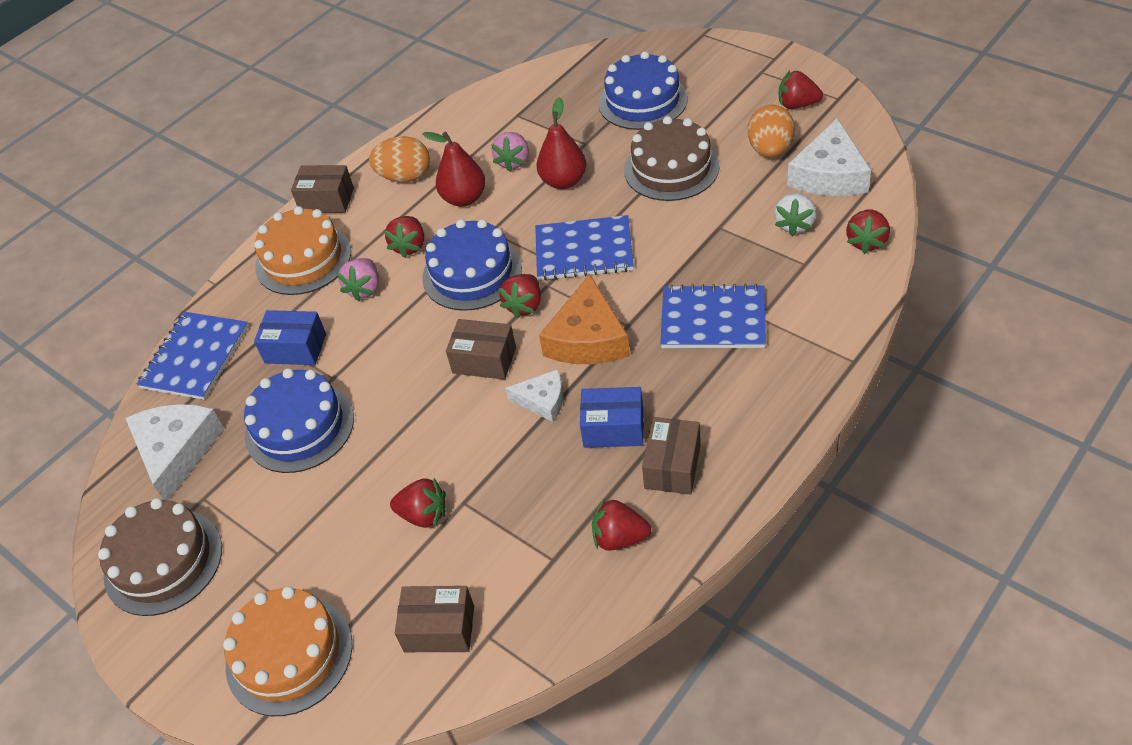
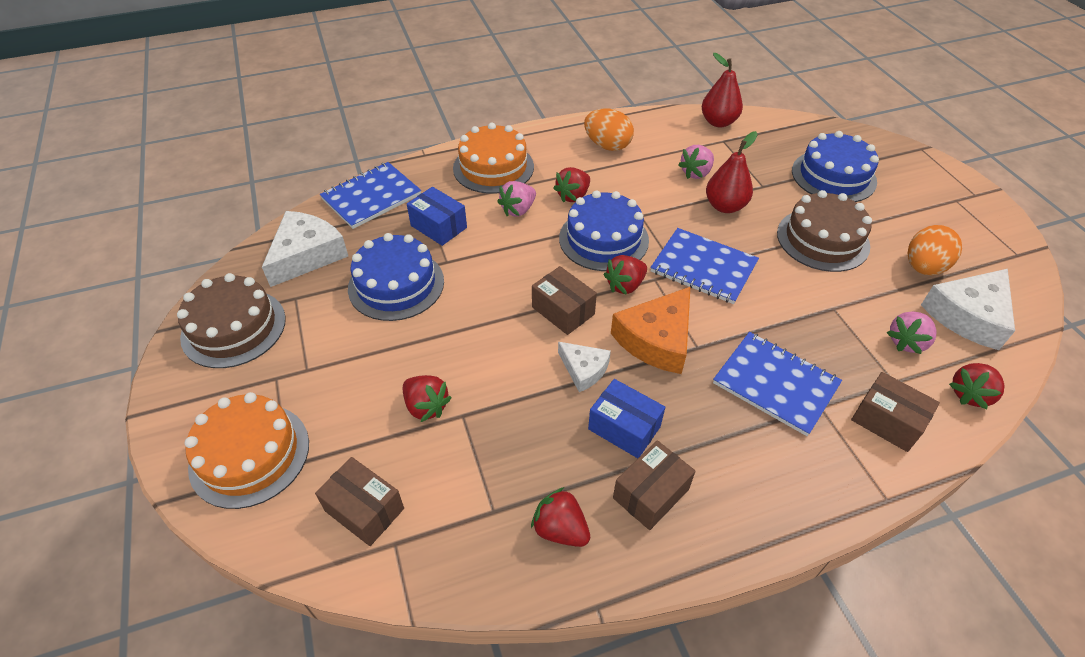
camera: 25 degrees right, 0 degrees up
brown box [291,165,354,213] -> brown box moved to [851,372,940,452]
red pear [423,132,486,207] -> red pear moved to [702,53,743,127]
white strawberry [774,193,816,236] -> pink strawberry [886,311,937,354]
red strawberry [779,71,823,109] -> none

